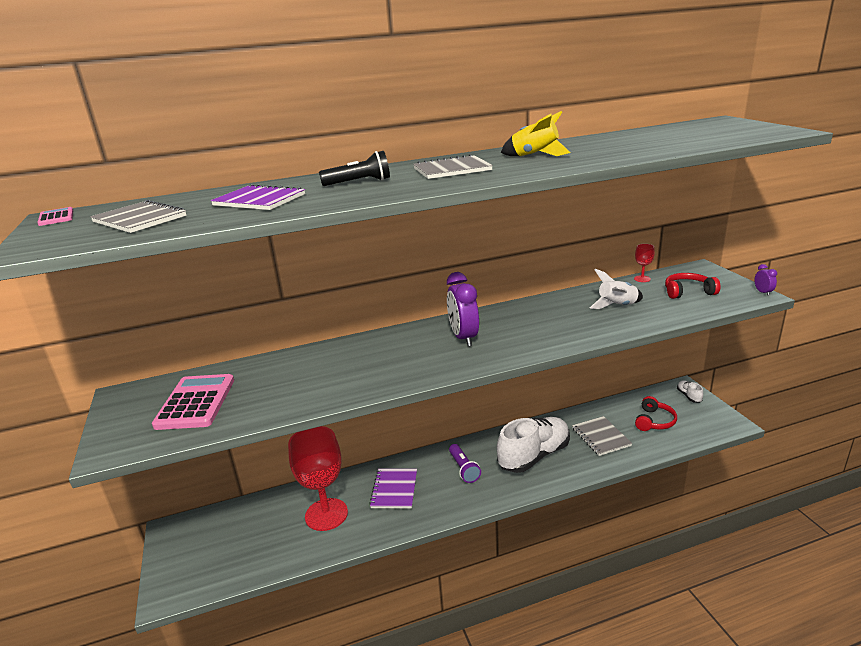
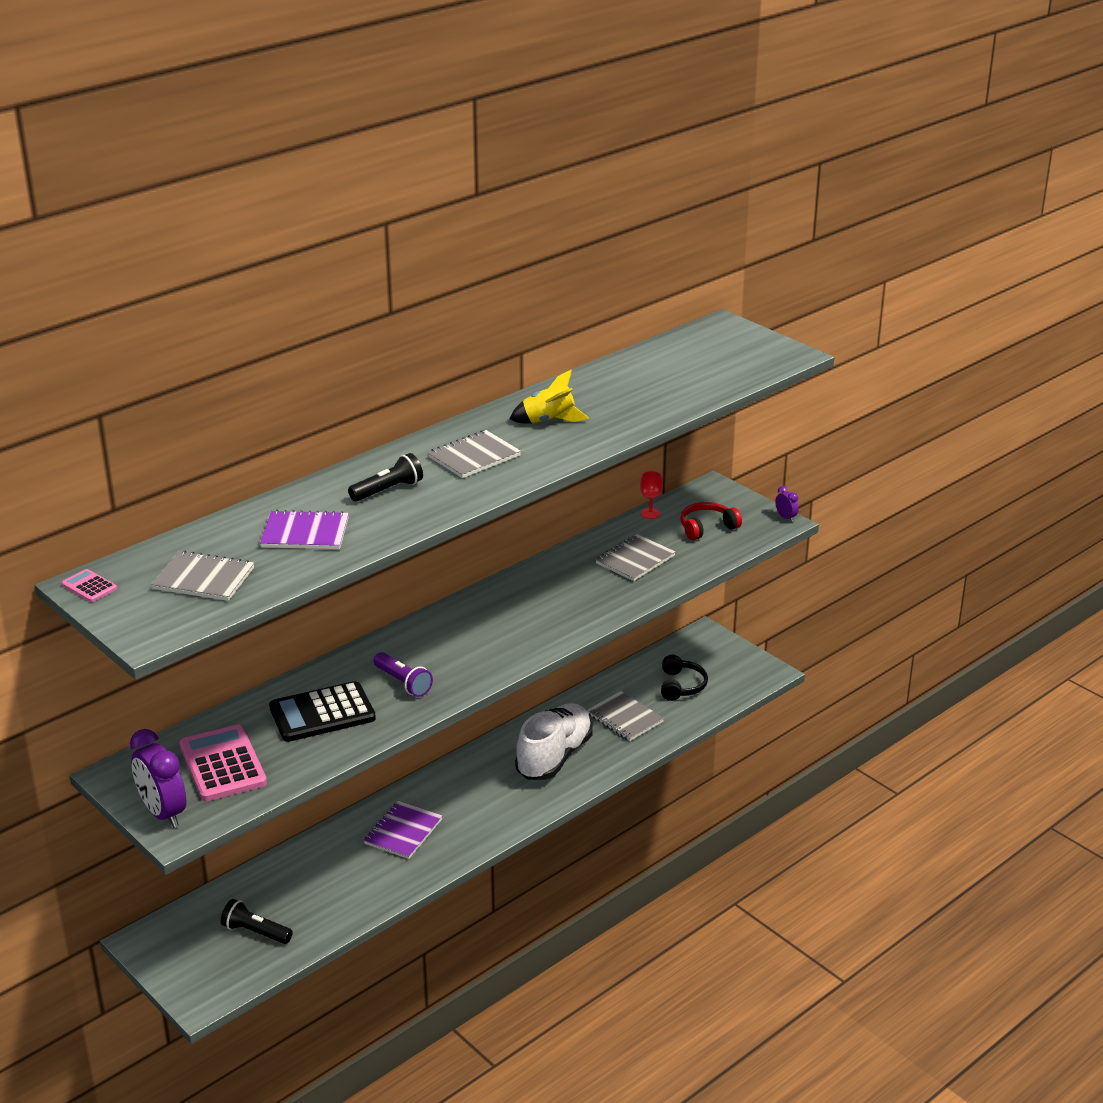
camera: 25 degrees left, 5 degrees up
red goblet [288,426,348,531] -> none
purple notebook [369,469,417,508] -> purple notebook turned 45 degrees clockwise [364,801,442,859]
purple clock [447,272,479,346] -> purple clock moved to [130,729,186,828]
purple flashlight [449,444,481,483] -> purple flashlight moved to [373,652,433,697]
white rocket [590,269,643,309] -> grey notebook [595,534,676,581]
red headphones [635,396,677,431] -> black headphones [661,655,708,701]
white shoe [677,380,703,403] -> none
none -> black flashlight [221,899,293,944]
none -> black calculator [269,681,376,742]

